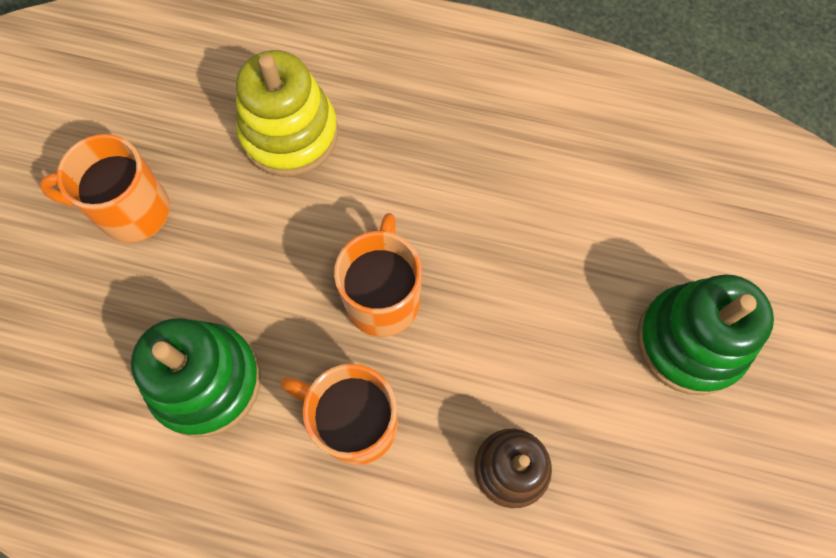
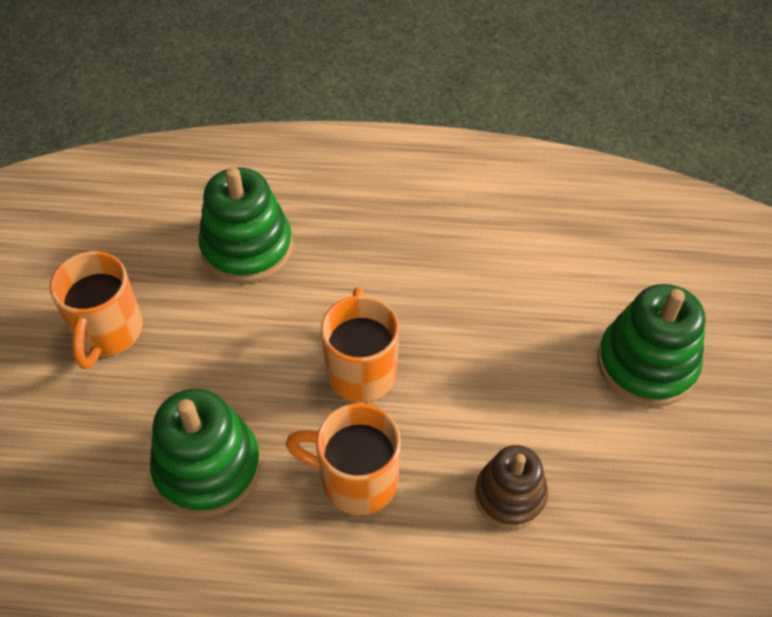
camera: 10 degrees left, 15 degrees down
orange mug [39,134,170,243] -> orange mug turned 75 degrees counterclockwise [50,251,143,369]
yellow stacking toy [236,50,338,177] -> green stacking toy [198,167,293,283]

